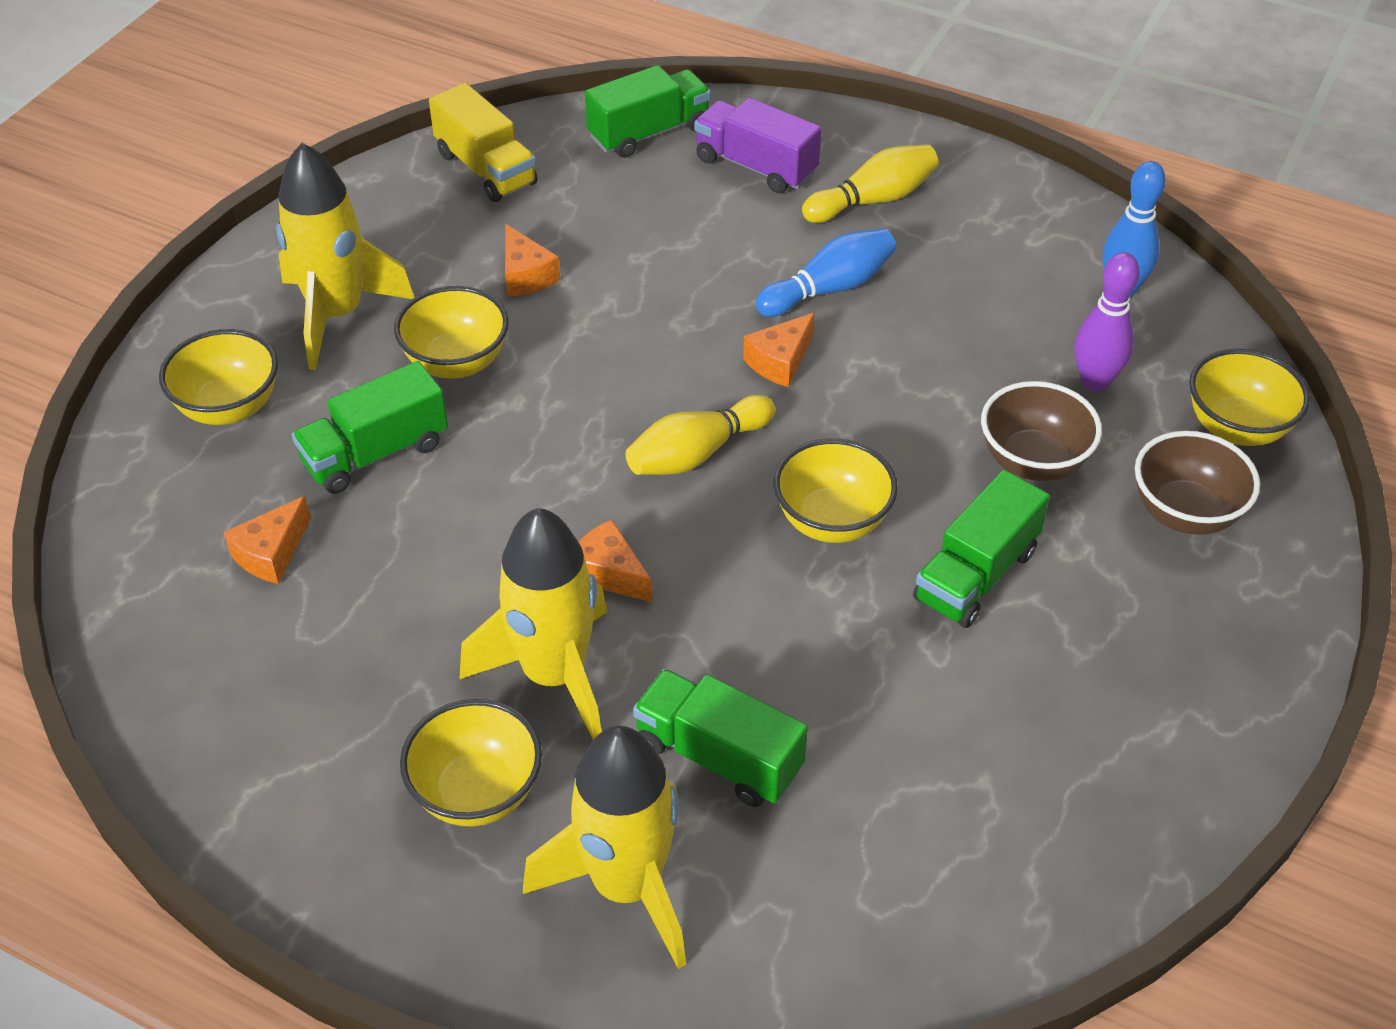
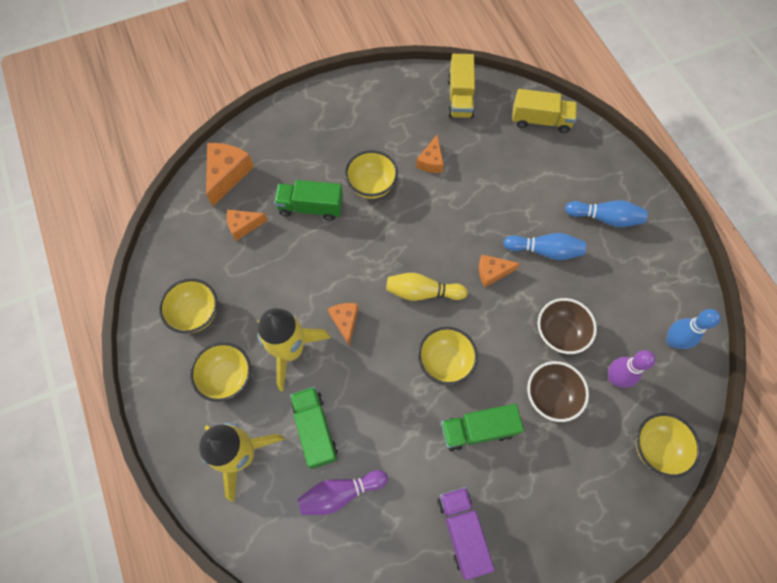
camera: 40 degrees right, 20 degrees up
yellow bowl [159,329,278,425] -> yellow bowl moved to [159,279,217,333]
yellow rocket [276,143,414,370] -> none
green truck [585,65,711,158] -> yellow truck [512,89,577,133]
purple truck [694,98,822,193] -> purple truck moved to [437,487,495,580]
yellow bowling pin [802,144,938,223] -> blue bowling pin [565,200,648,227]
brown bowl [1135,431,1260,535] -> brown bowl moved to [538,298,597,354]
none -> orange cheese [206,143,254,206]
none -> purple bowling pin [297,470,388,515]

